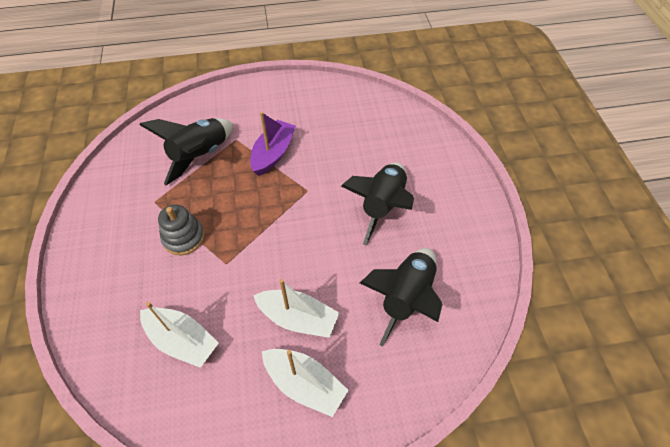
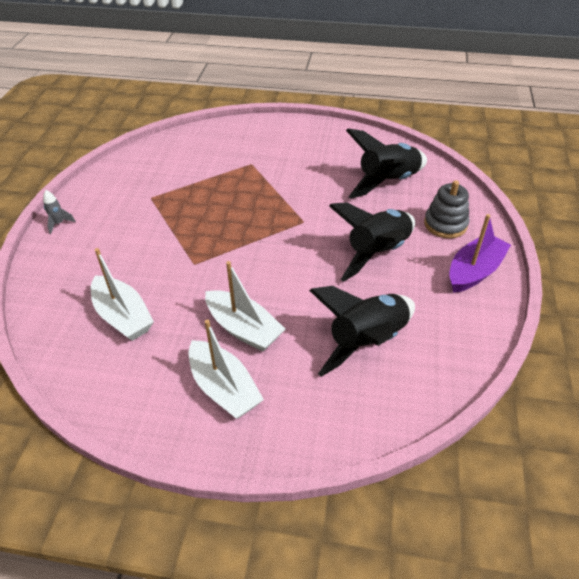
camera: 20 degrees right, 10 degrees down
black rocket [139,118,233,185] -> black rocket moved to [346,128,427,199]
grey stacking toy [158,204,205,255] -> grey stacking toy moved to [424,180,469,238]
purple boat [250,112,296,176] -> purple boat moved to [449,214,511,293]
none -> grey rocket [43,190,76,234]

